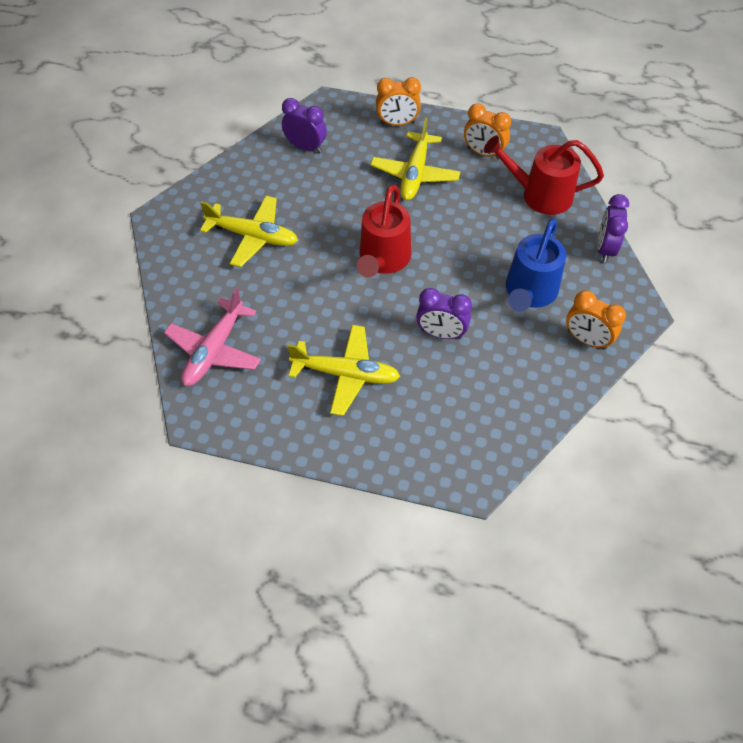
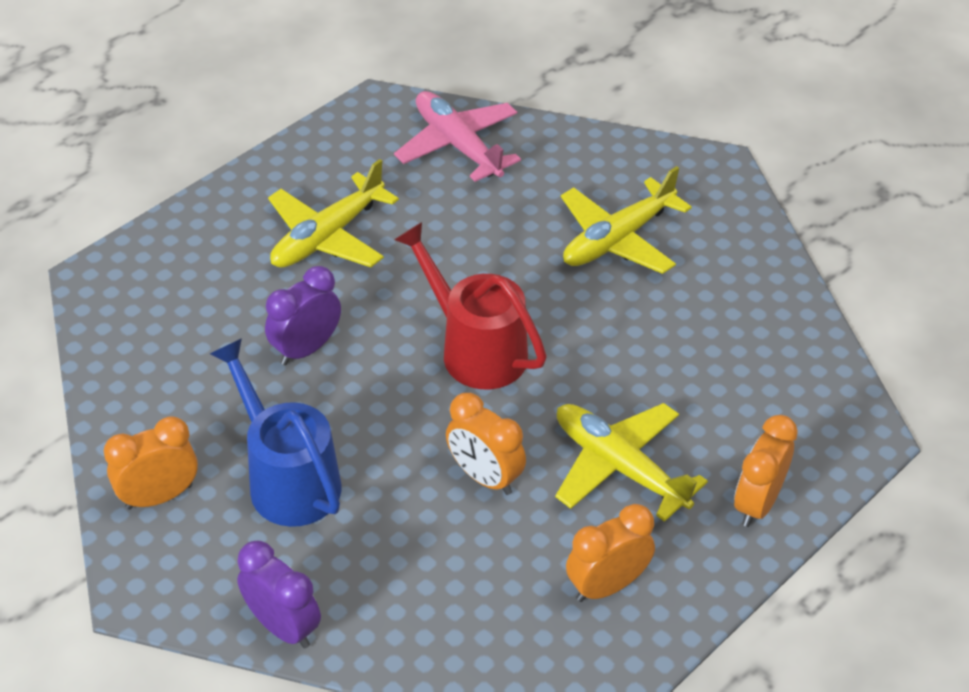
camera: 120 degrees right, 10 degrees down
purple clock [282,98,327,153] -> none
red watering can [484,136,604,215] -> none
none -> orange clock [446,393,526,495]

